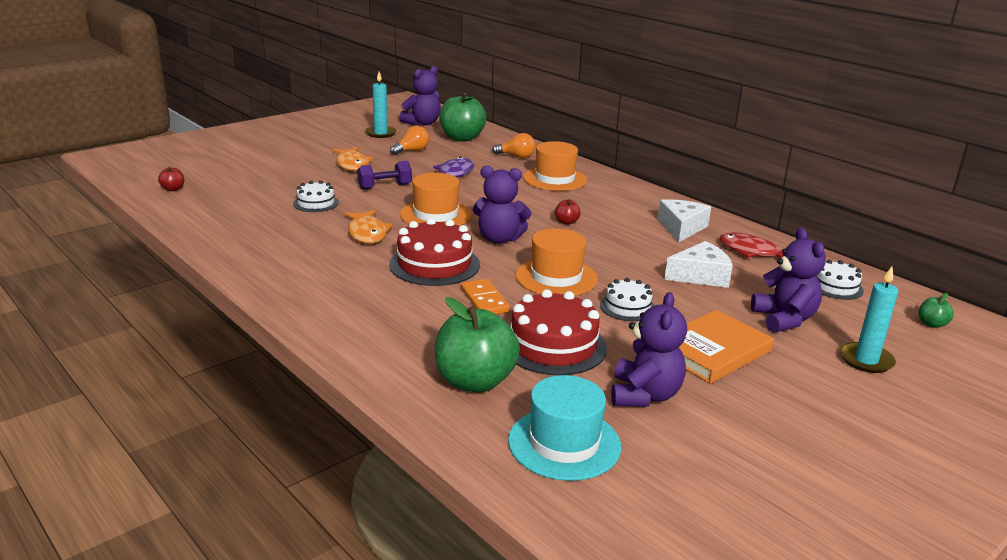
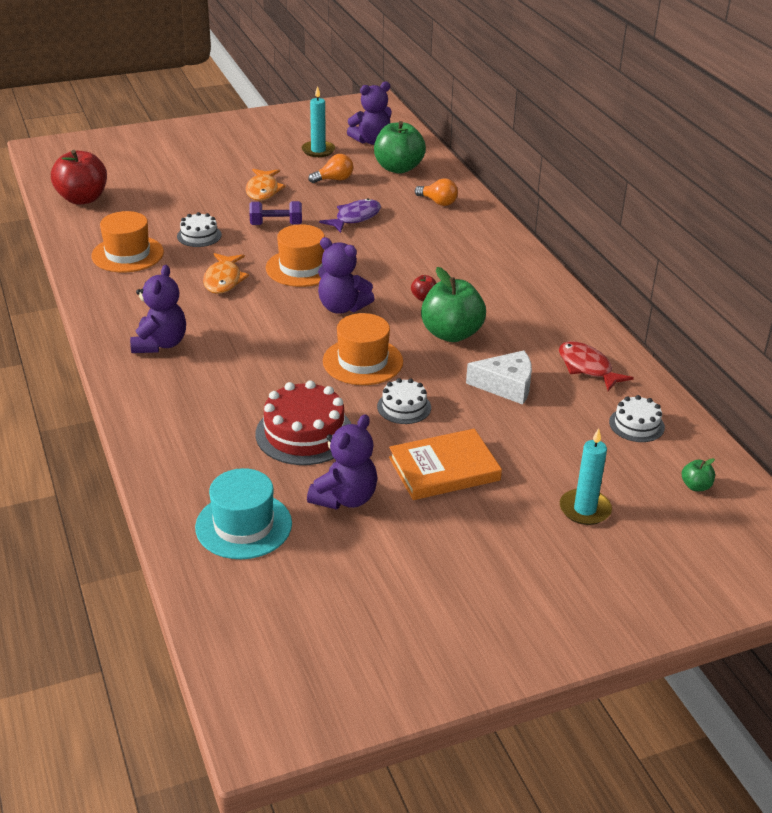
camera: 20 degrees right, 10 degrees up
red apple [158,166,184,191] -> red apple [51,150,107,205], size x2.30
red cake [389,218,480,286] -> none
green apple [435,297,520,393] -> green apple moved to [421,267,486,342]
orange domino [461,279,510,314] -> none
orange hat [523,141,587,191] -> orange hat moved to [91,211,164,273]
white cheese [658,199,711,242] -> none
purple teddy bear [751,228,826,333] -> purple teddy bear moved to [130,265,186,353]

